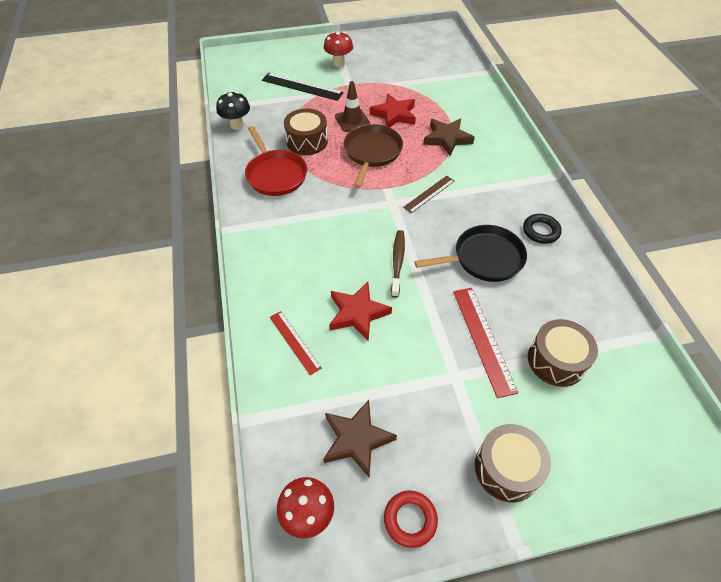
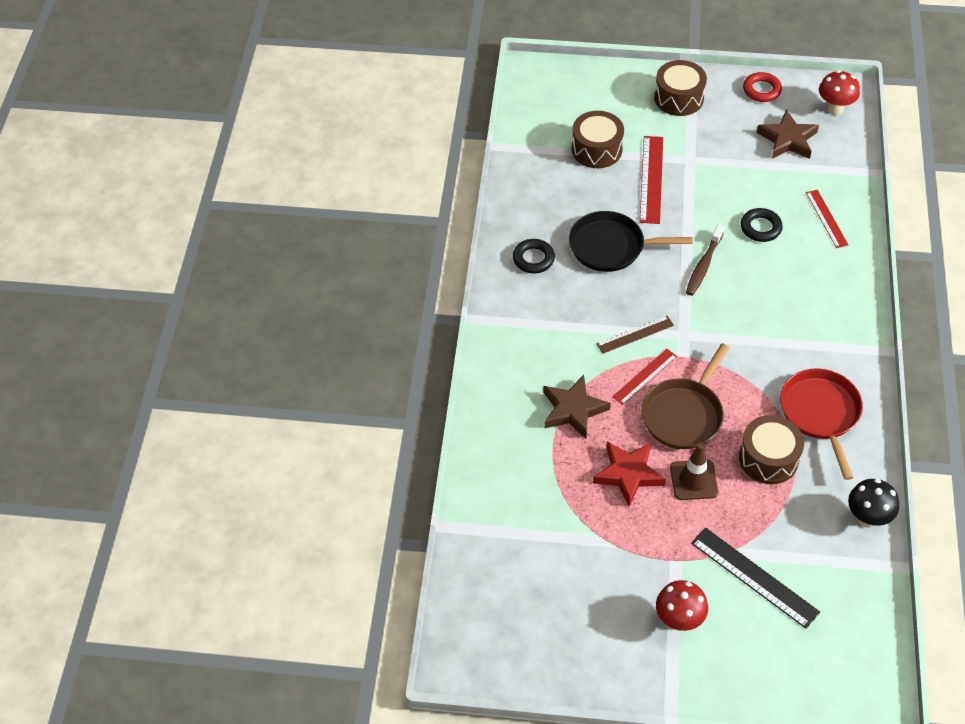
camera: 160 degrees left, 0 degrees up
red star [329,282,392,341] -> black ring [741,208,783,242]
none -> red ruler [612,349,677,405]

